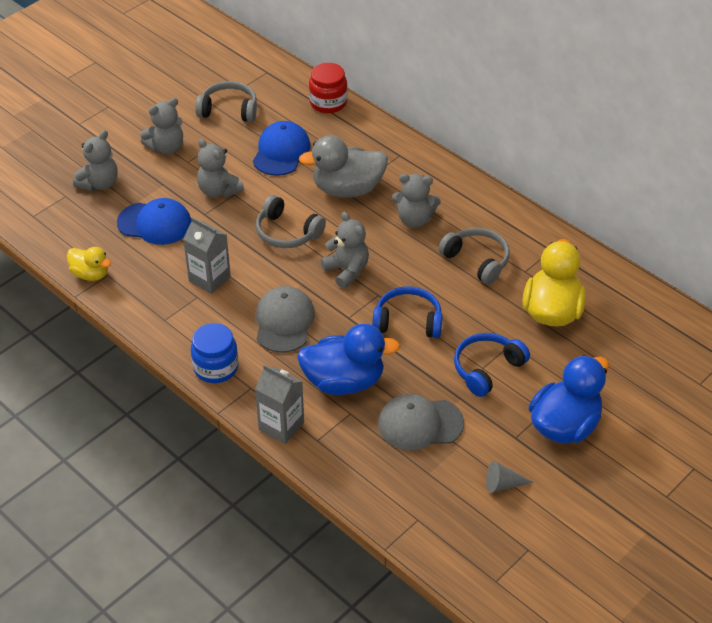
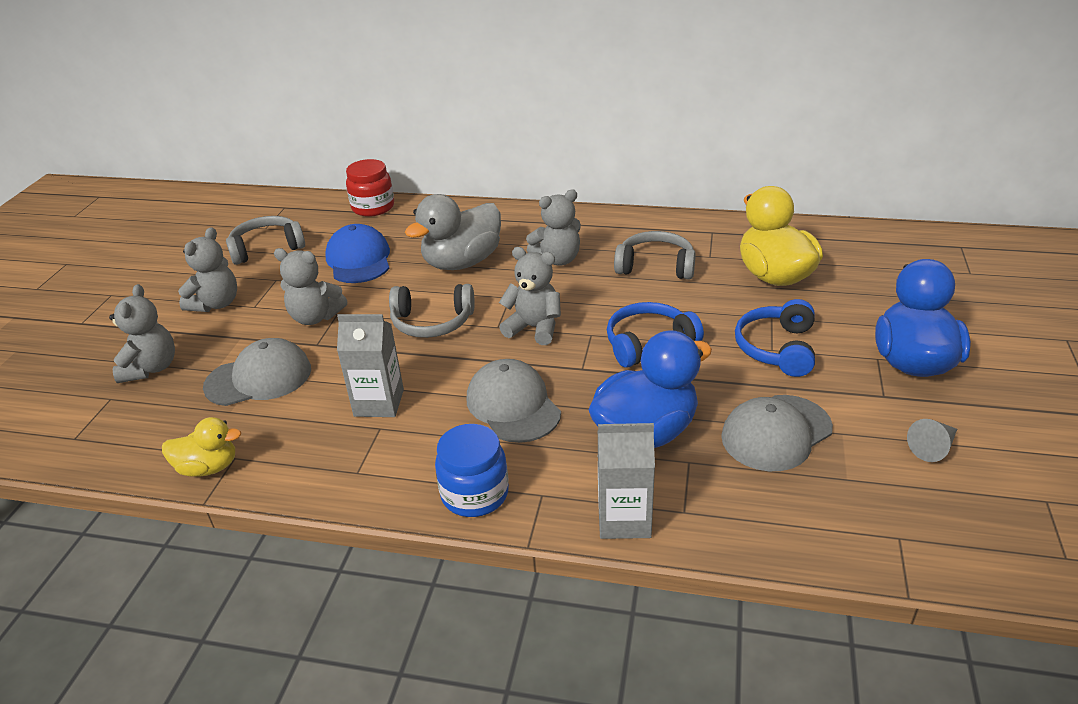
camera: 30 degrees left, 10 degrees down
blue cap [117,198,191,245] -> grey cap [203,338,311,406]

